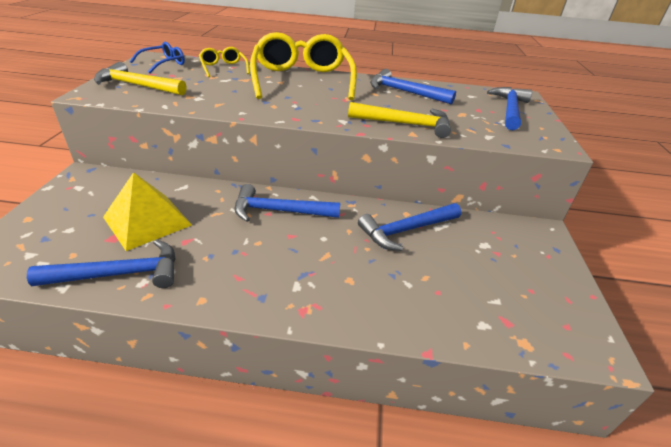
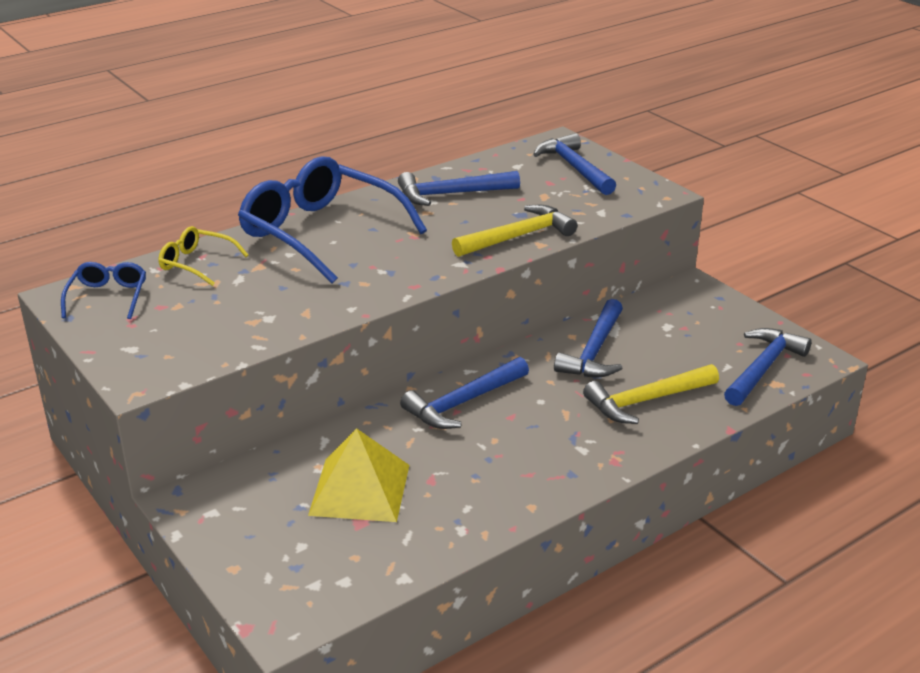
camera: 40 degrees left, 5 degrees down
blue hammer [27,239,176,288] -> blue hammer moved to [724,328,812,406]
yellow hammer [94,62,186,95] -> yellow hammer moved to [583,364,719,424]
yellow glasses [250,32,357,100] -> blue glasses [238,156,427,283]

